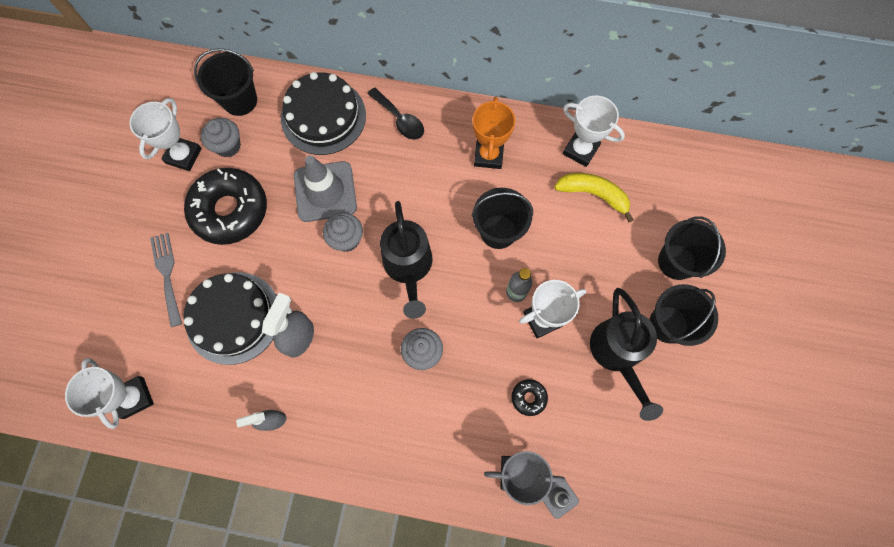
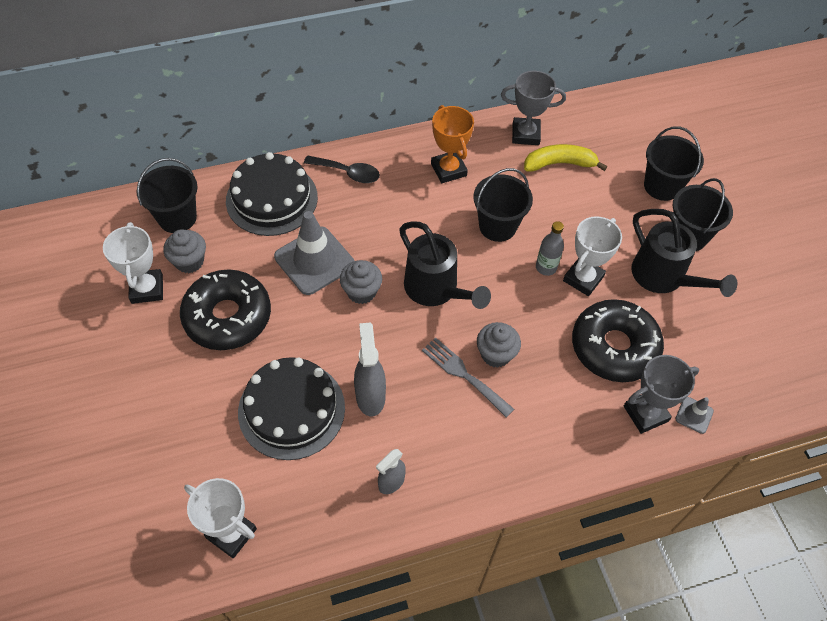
camera: 30 degrees left, 15 degrees down
grey fork [150,233,182,327] -> grey fork moved to [422,337,514,417]
black donut [512,379,548,416] -> black donut [572,299,664,382], size x2.41
white trophy [563,96,625,167] -> grey trophy [501,71,566,145]

